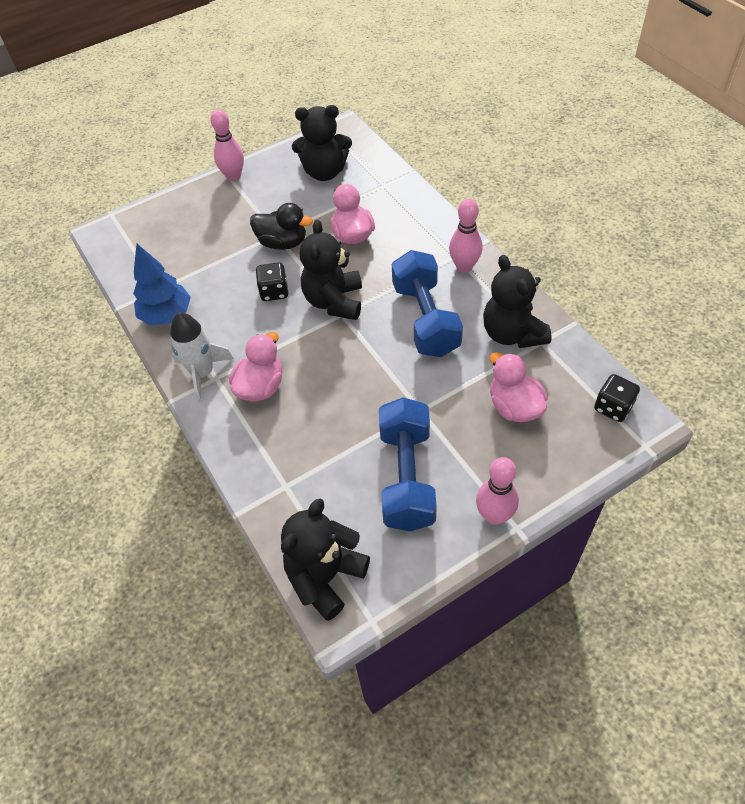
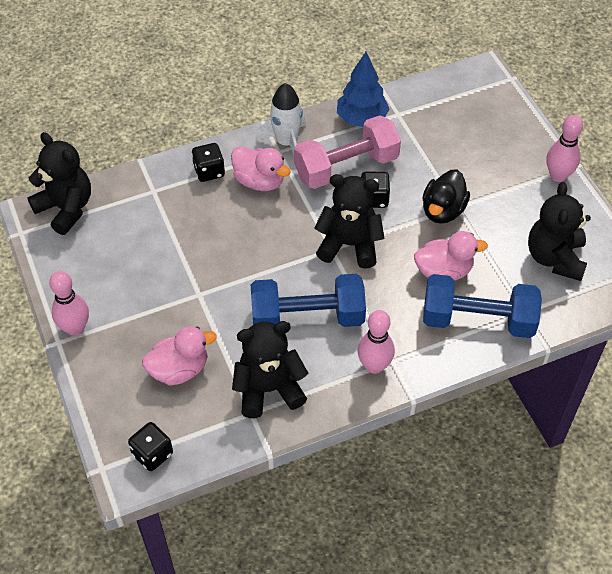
camera: 95 degrees right, 0 degrees up
blue dumbbell [379,397,437,531] -> blue dumbbell moved to [423,274,542,338]
none -> black dice [192,143,225,182]
none -> pink dumbbell [294,115,401,189]

